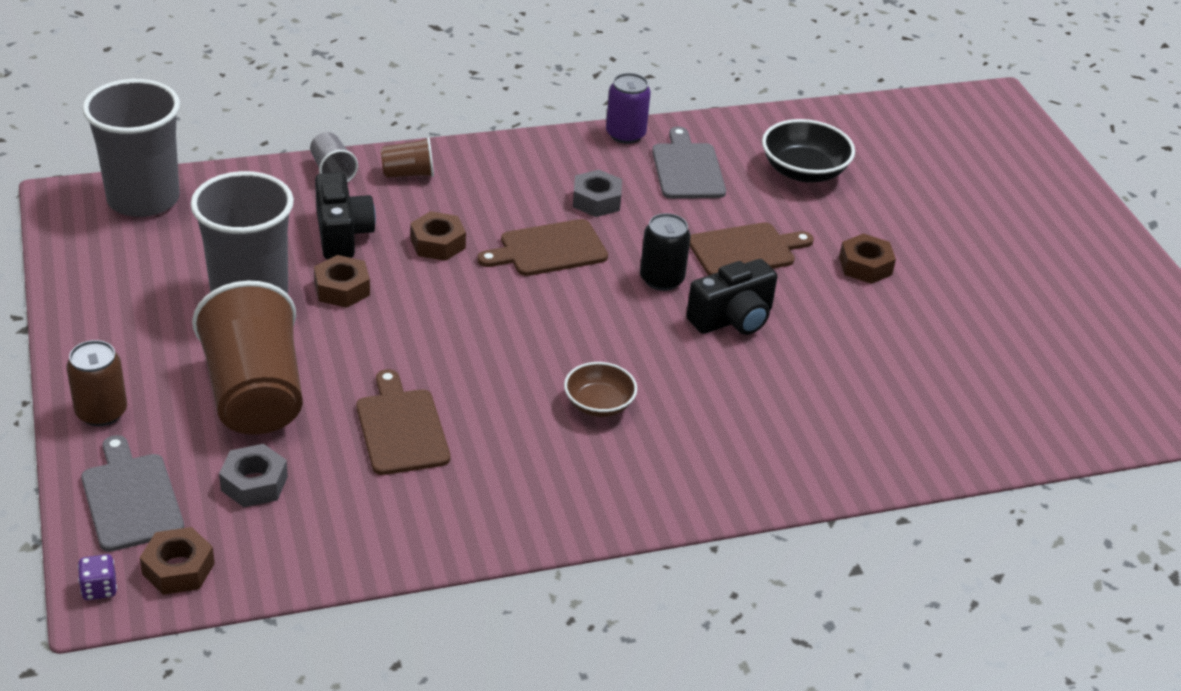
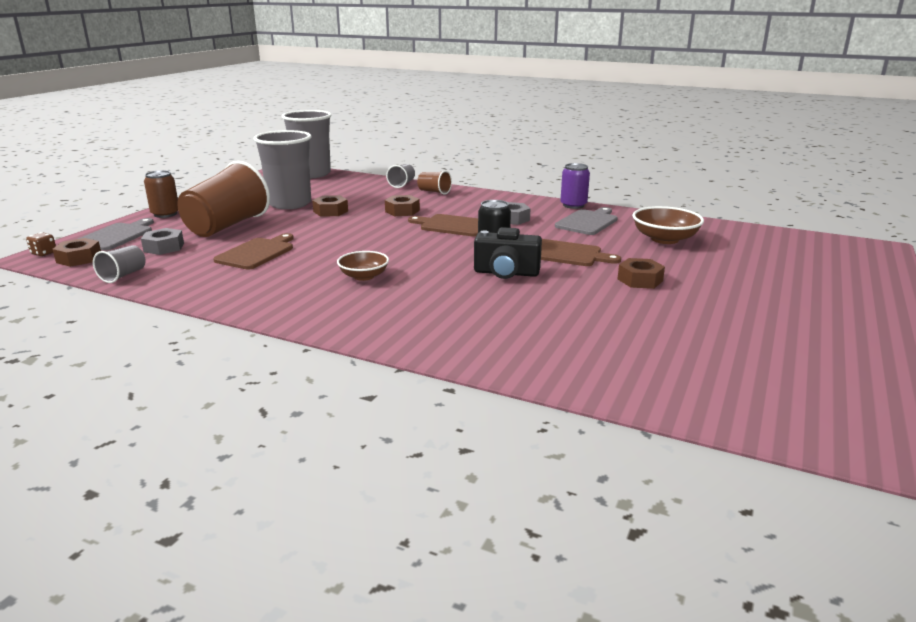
camera: 45 degrees right, 15 degrees down
purple dice [78,554,117,600] -> brown dice [26,232,56,256]
black camera [315,172,376,259] -> none
black bowl [762,119,855,182] -> brown bowl [632,206,704,244]
none -> grey cup [93,245,146,283]

